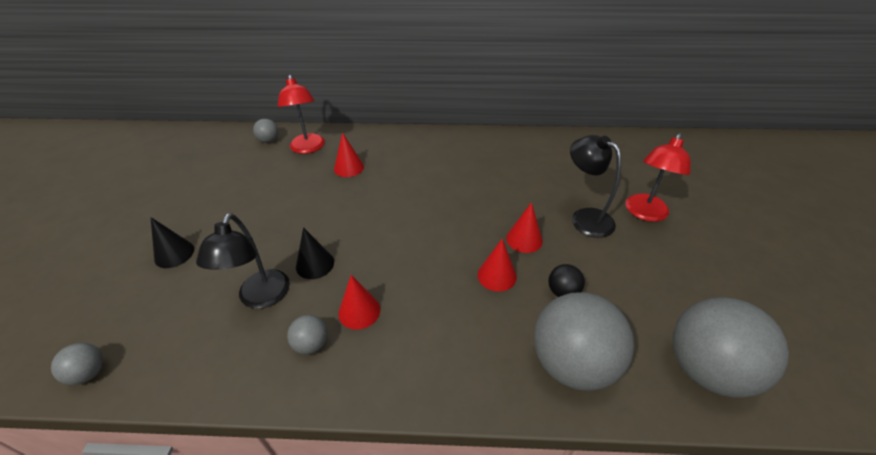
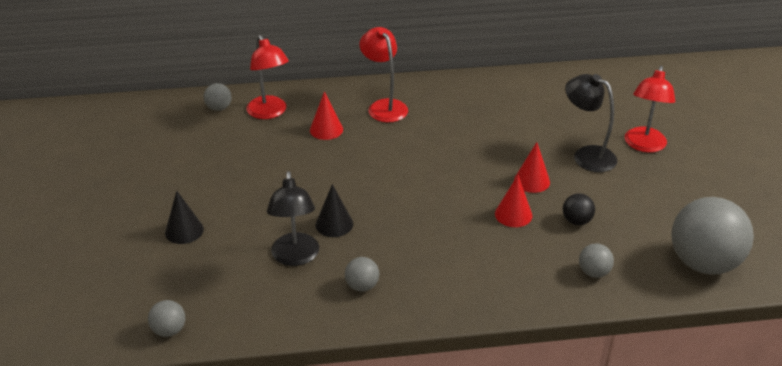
camera: 10 degrees left, 5 degrees down
red cone [338,275,380,330] -> none
grey ball [534,292,634,391] -> grey ball [579,243,614,278], size x0.44
none -> red lamp [359,27,408,122]

